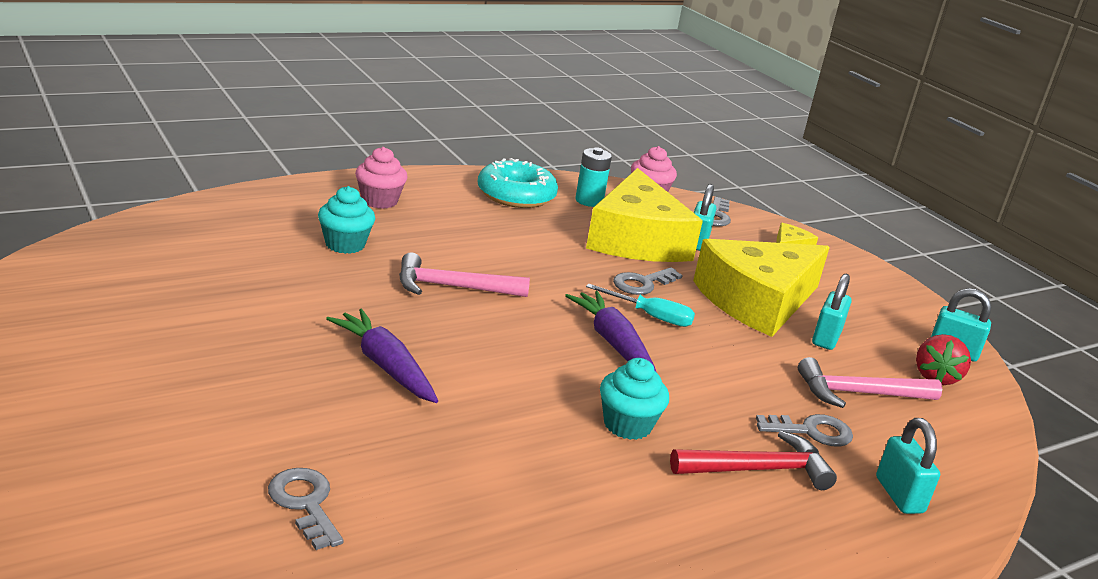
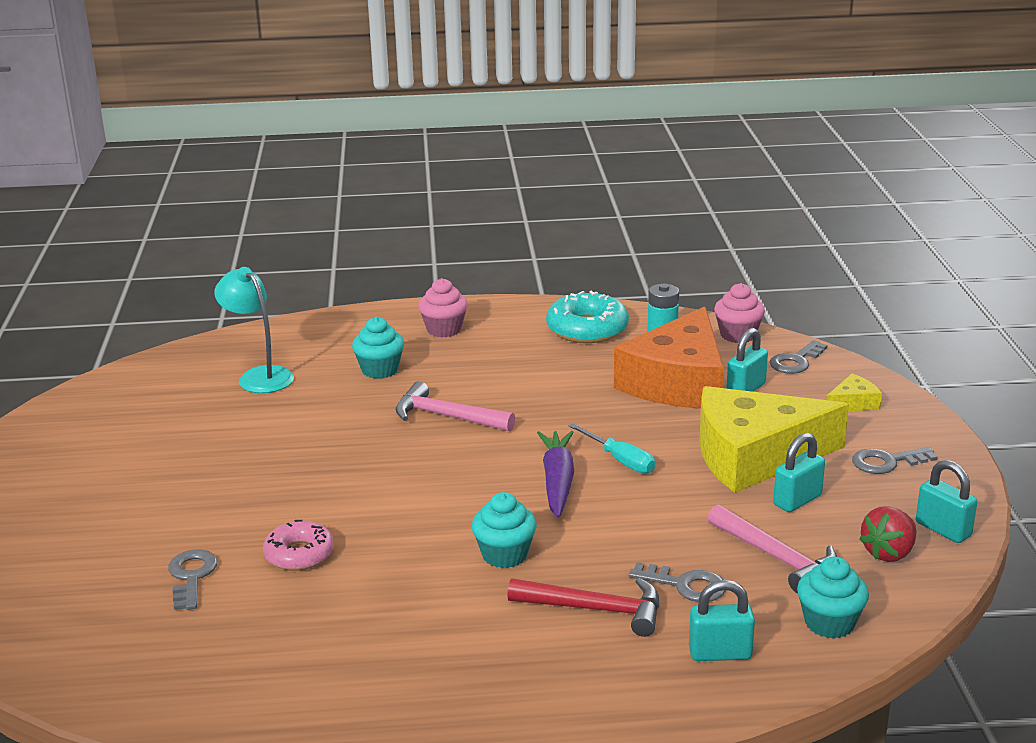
camera: 30 degrees right, 0 degrees up
purple carrot [326,309,438,403] -> none
yellow cheese [586,168,703,262] -> orange cheese [614,306,724,409]
grey key [613,267,683,295] -> grey key moved to [852,447,938,474]
pink hammer [798,357,942,408] -> pink hammer turned 150 degrees counterclockwise [708,504,837,593]
turquoise padlock [876,418,940,514] -> turquoise padlock turned 75 degrees clockwise [689,580,755,661]
none -> turquoise lamp [214,267,294,393]
none -> pink donut [263,520,334,571]
none -> turquoise cupcake [797,557,869,639]

